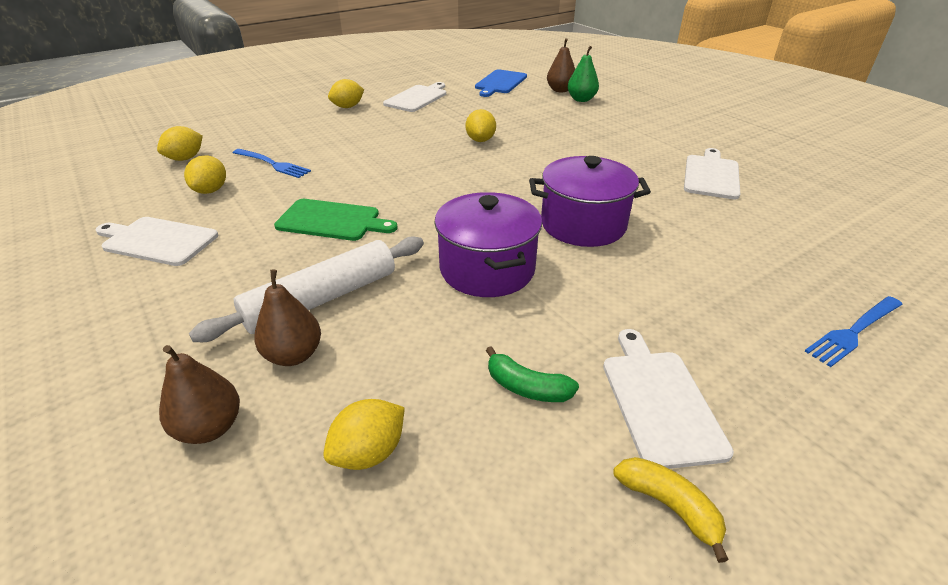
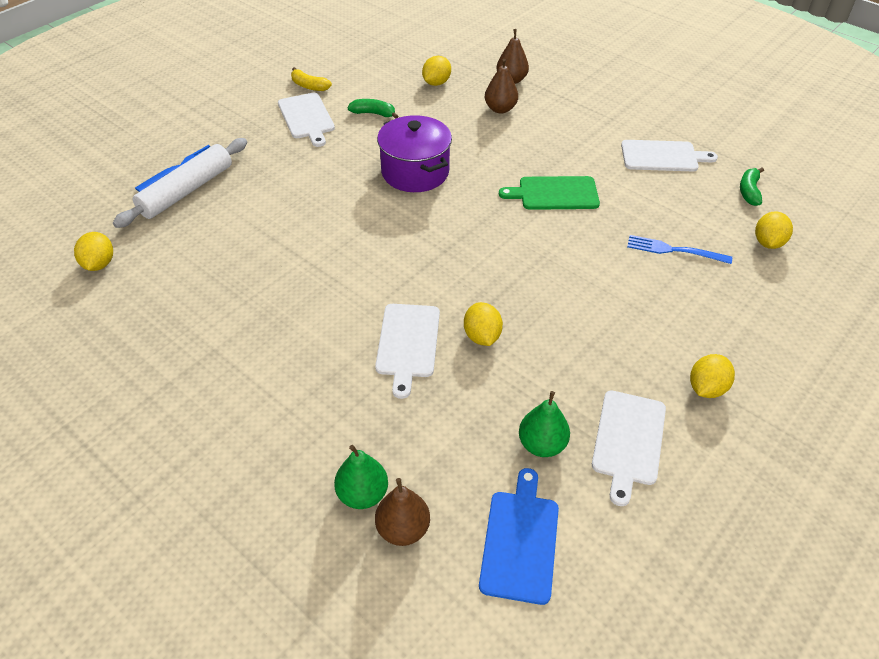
camera: 165 degrees right, 10 degrees up
yellow lemon [184,155,226,194] -> yellow lemon moved to [74,232,113,271]
white rolling pin [189,236,424,342] -> white rolling pin moved to [113,138,247,228]
purple pot [529,156,651,247] -> none
white cutting board [684,148,740,199] -> white cutting board moved to [375,304,440,399]
none -> green pear [519,391,570,457]
none -> green banana [740,167,764,206]

